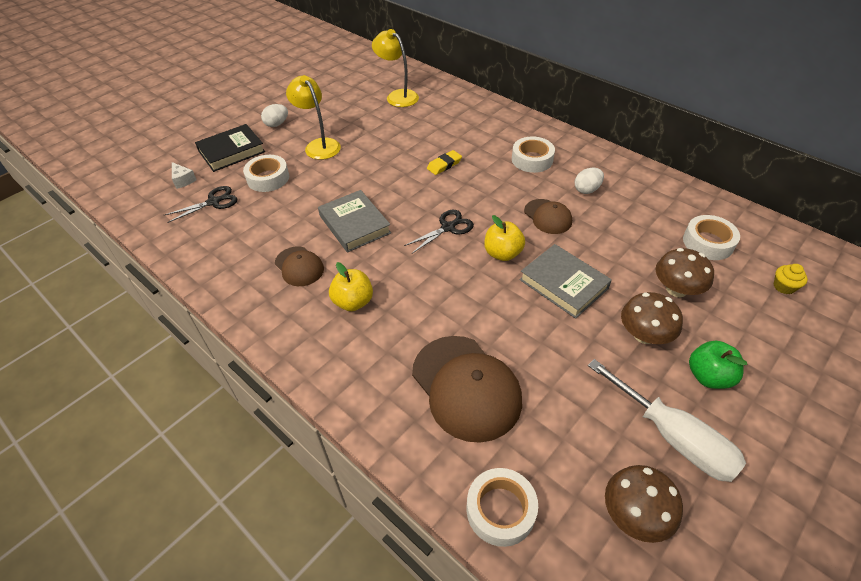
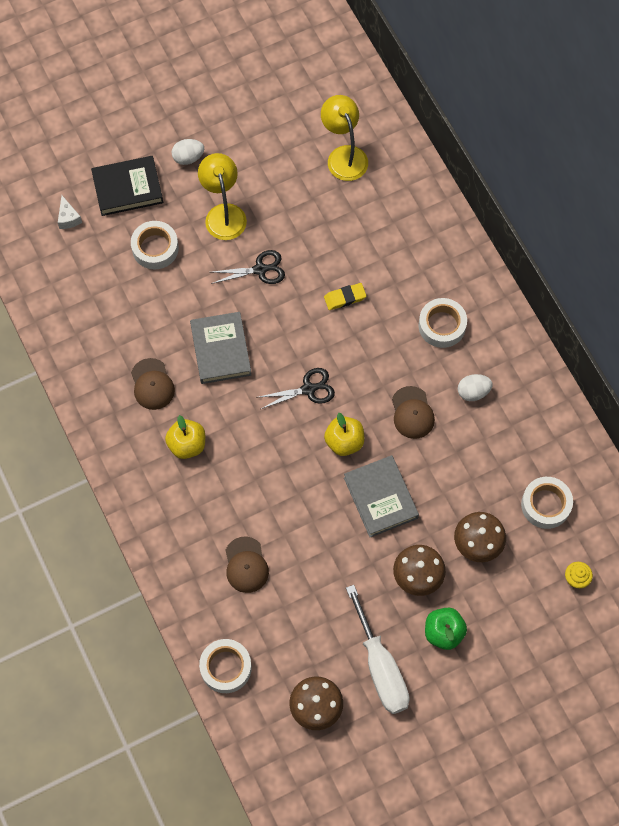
camera: 20 degrees right, 20 degrees up
black scissors [165,186,237,223] -> black scissors moved to [211,250,285,284]
brown cap [412,336,522,443] -> brown cap [225,536,269,593], size x0.55

